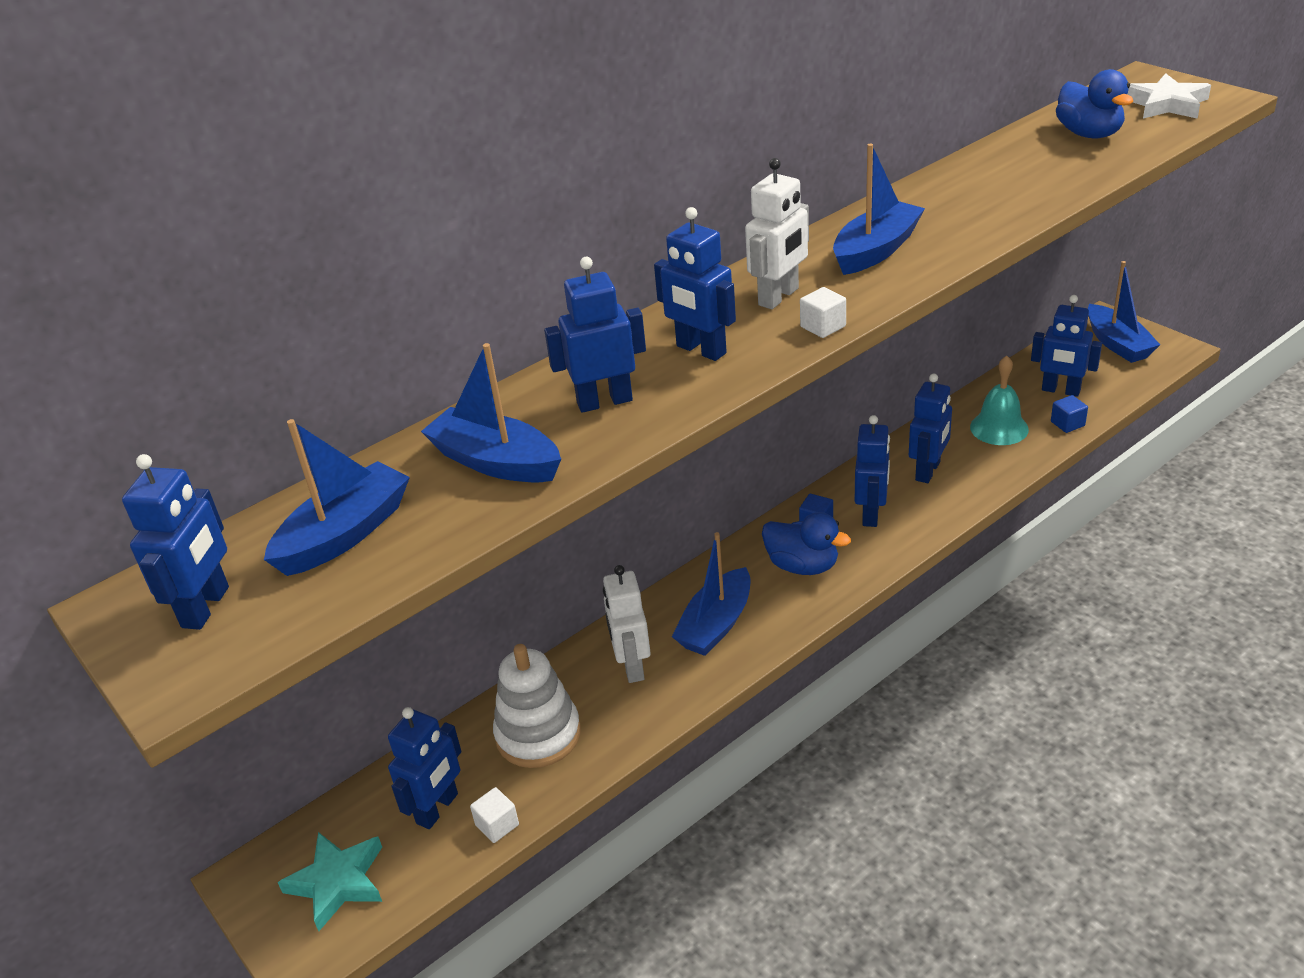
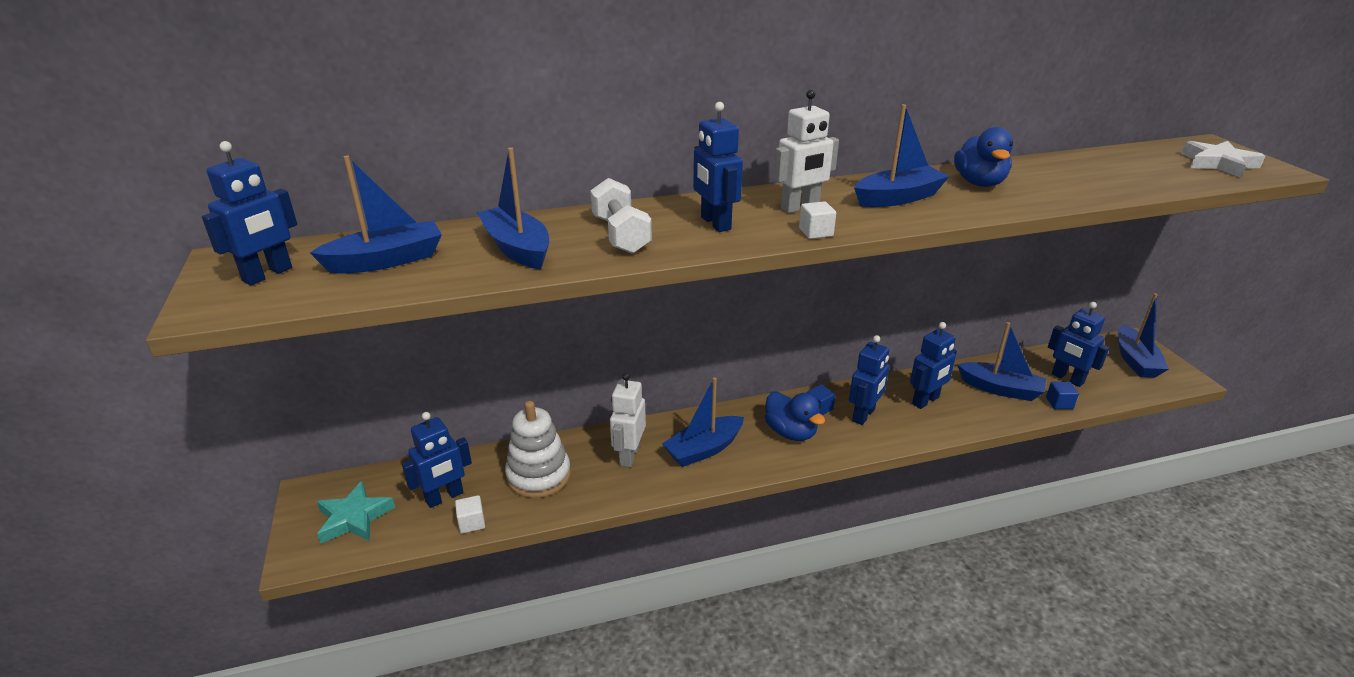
camera: 20 degrees right, 5 degrees down
blue robot [544,257,646,413] -> white dumbbell [590,178,652,254]
turquoise bell [970,356,1029,445] -> blue boat [957,322,1046,401]
blue duck [1056,69,1133,138] -> blue duck moved to [954,127,1013,187]

